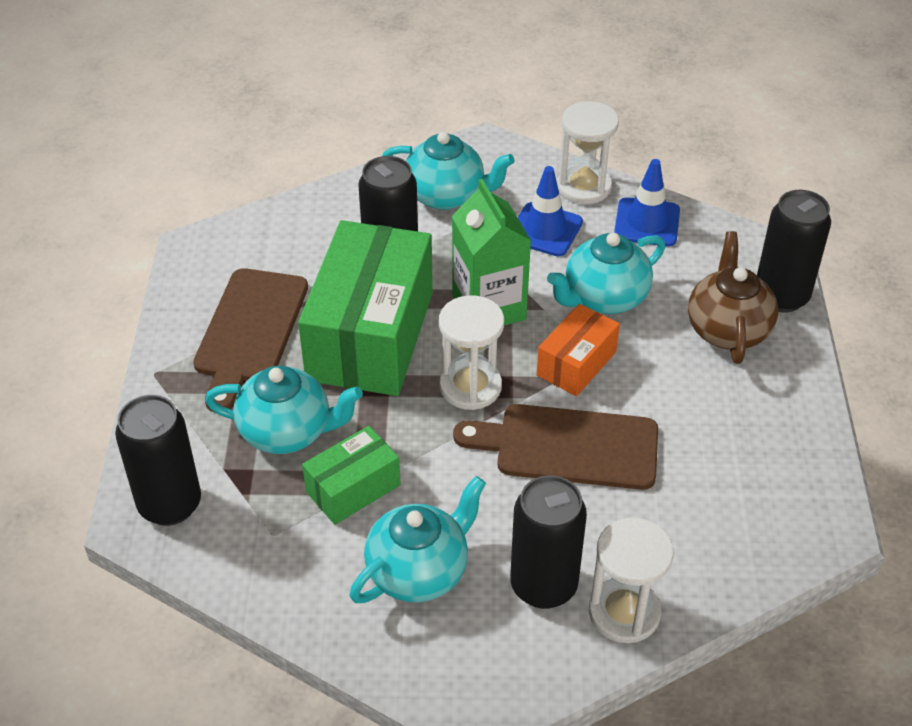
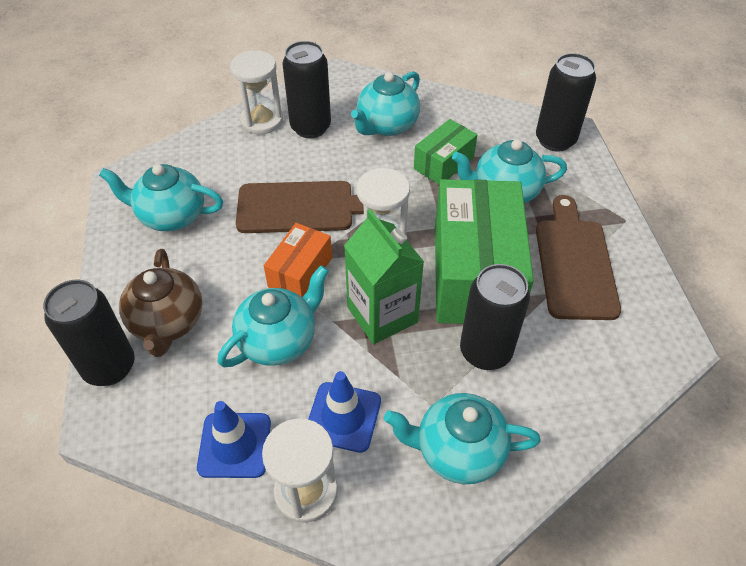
camera: 170 degrees right, 5 degrees up
none -> turquoise teapot [99,164,223,231]

